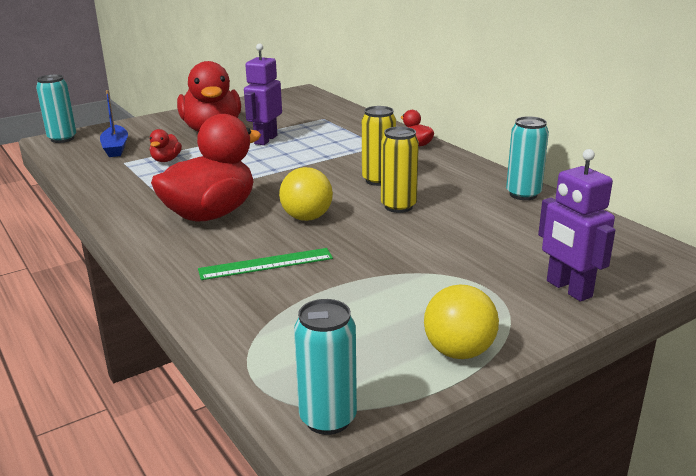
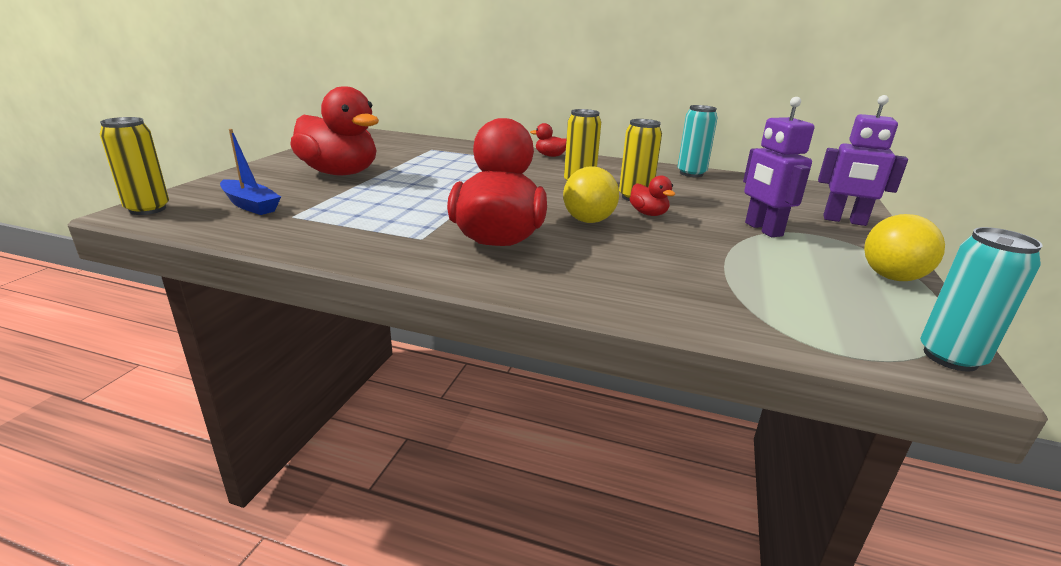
camera: 40 degrees left, 0 degrees up
turquoise can [36,74,76,143] -> yellow can [100,117,169,215]
red duck [150,129,182,162] -> red duck moved to [630,176,675,216]
green ruler [198,248,333,280] -> none
purple robot [244,43,282,145] -> purple robot moved to [743,97,815,237]

